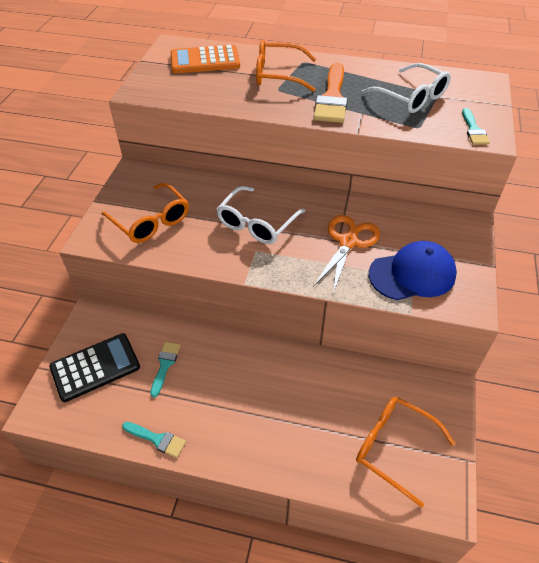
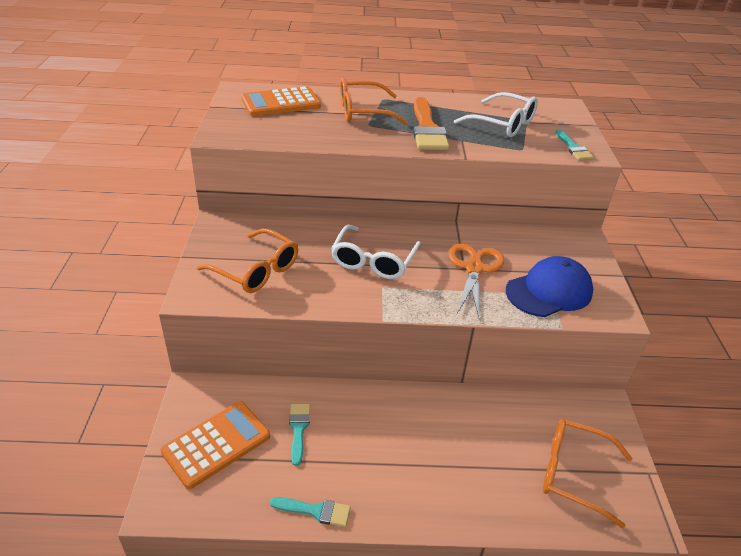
camera: 15 degrees left, 10 degrees down
black calculator [49,333,140,402] -> orange calculator [160,401,270,489]

